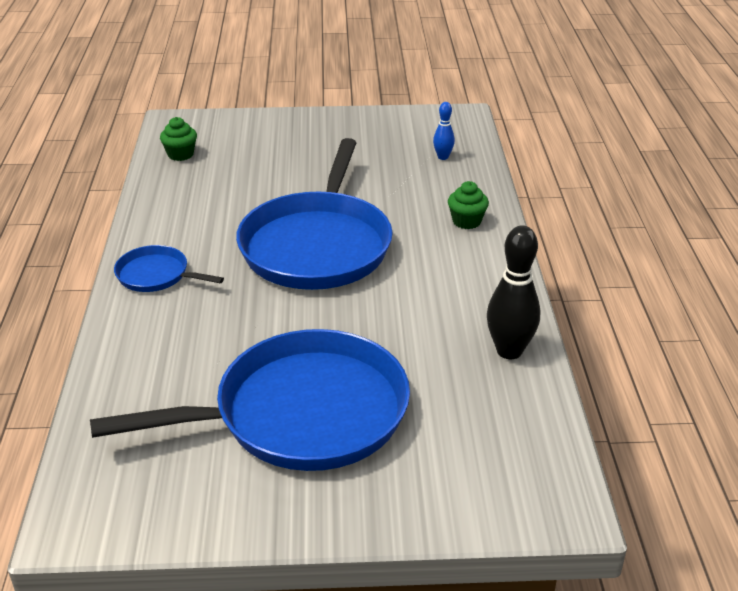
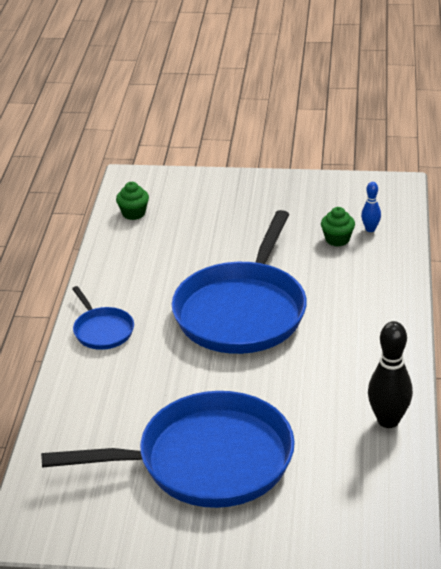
camera: 10 degrees right, 0 degrees up
blue pan [114,245,224,292] -> blue pan turned 150 degrees counterclockwise [72,286,134,350]
green cupcake [448,181,489,229] -> green cupcake moved to [321,207,355,247]

